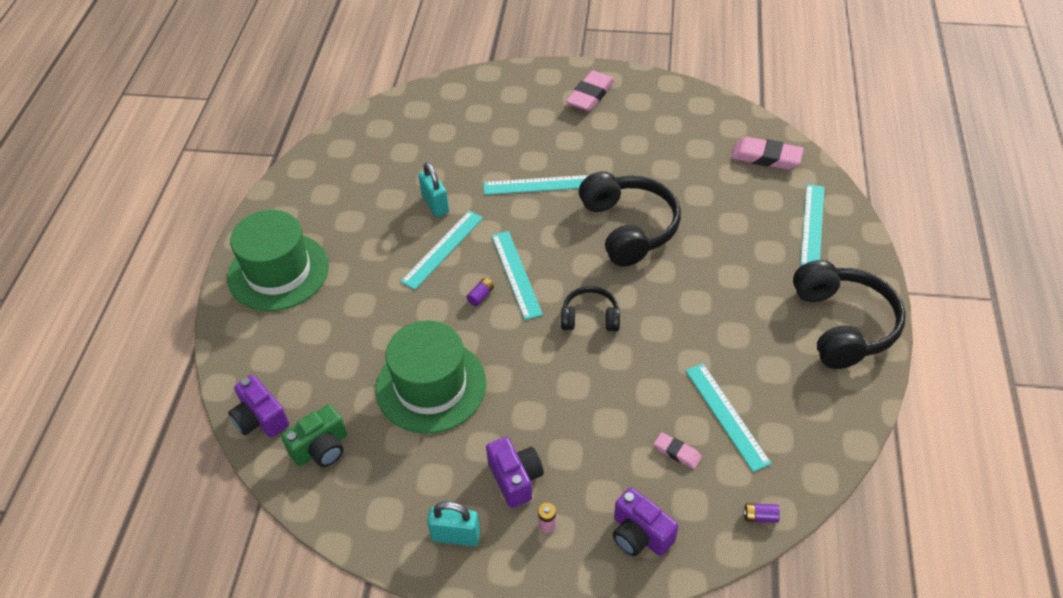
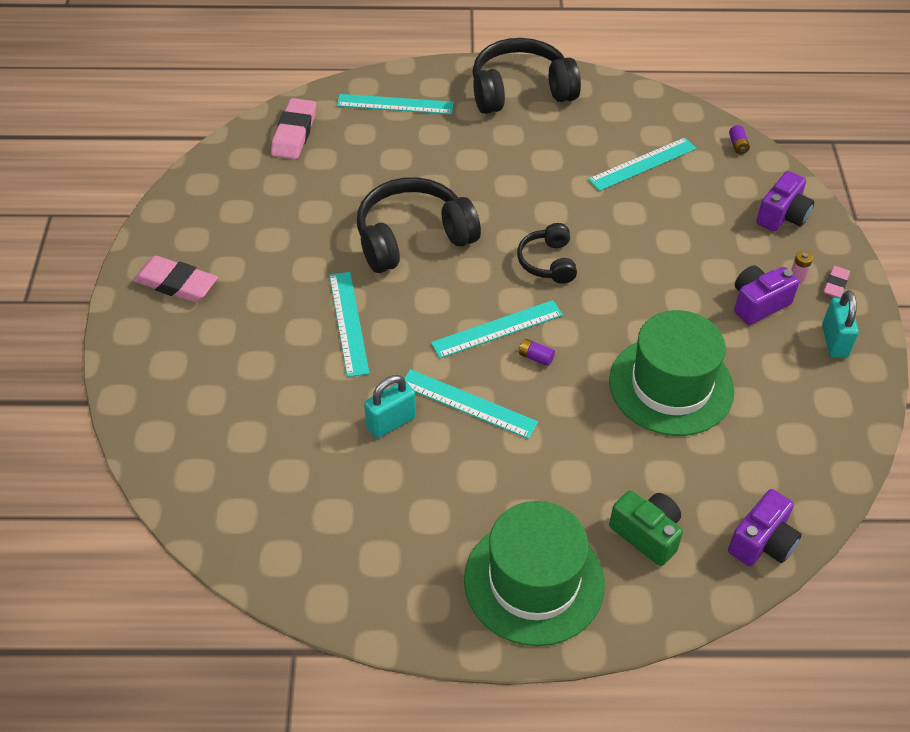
camera: 100 degrees left, 0 degrees up
green camera [281,404,347,467] -> green camera moved to [609,490,683,566]
pink eraser [654,432,702,469] -> pink eraser moved to [823,266,850,298]

